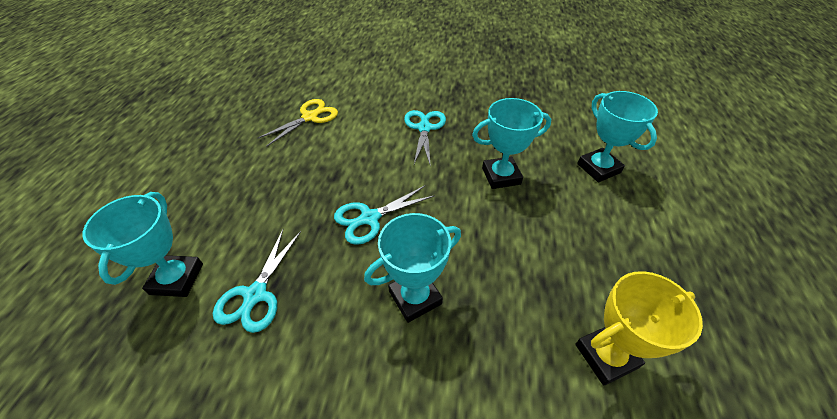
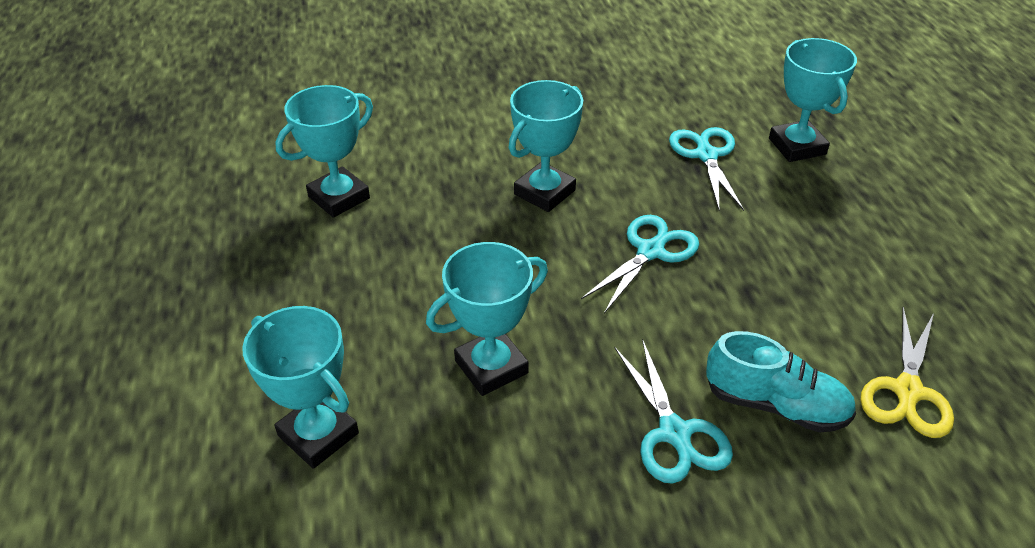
camera: 160 degrees right, 5 degrees down
yellow trophy [575,271,703,385] -> turquoise trophy [275,85,373,218]
none -> turquoise shoe [706,331,856,433]

